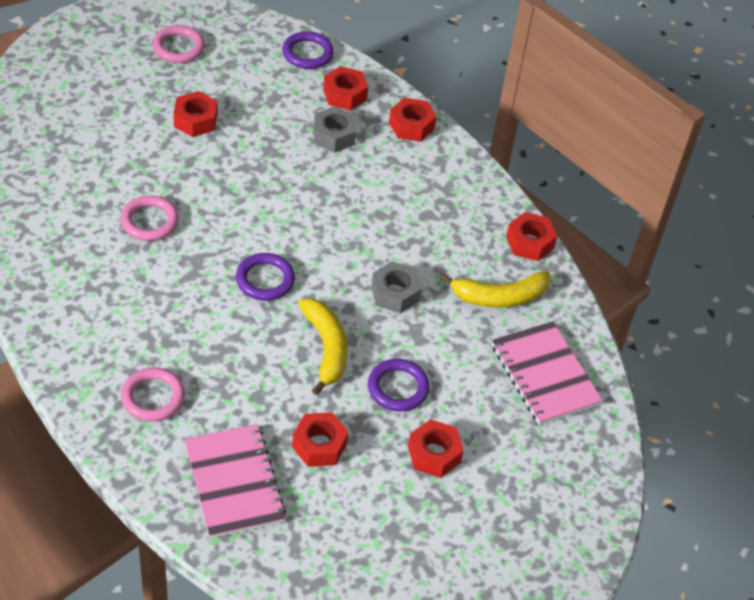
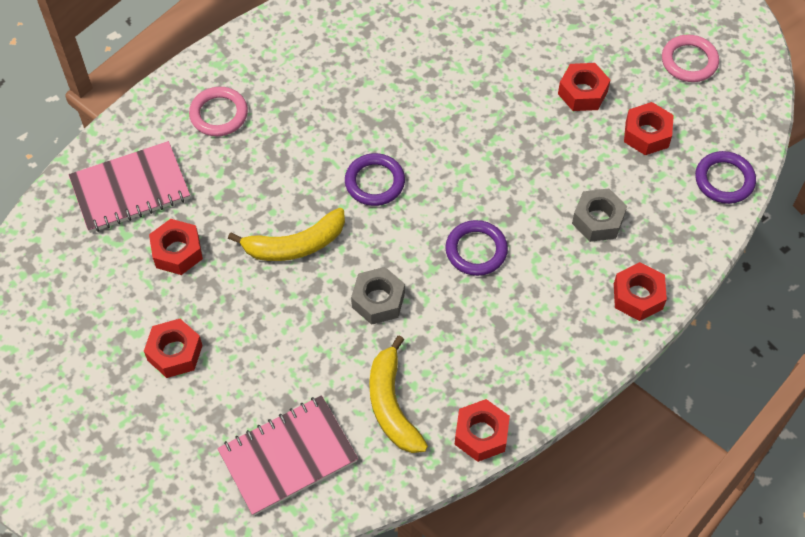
camera: 90 degrees right, 10 degrees up
pink ring [121,195,179,241] -> none
red nut [323,66,368,110] -> red nut moved to [624,102,674,155]
purple ring [368,359,429,412] -> purple ring moved to [445,220,508,276]

